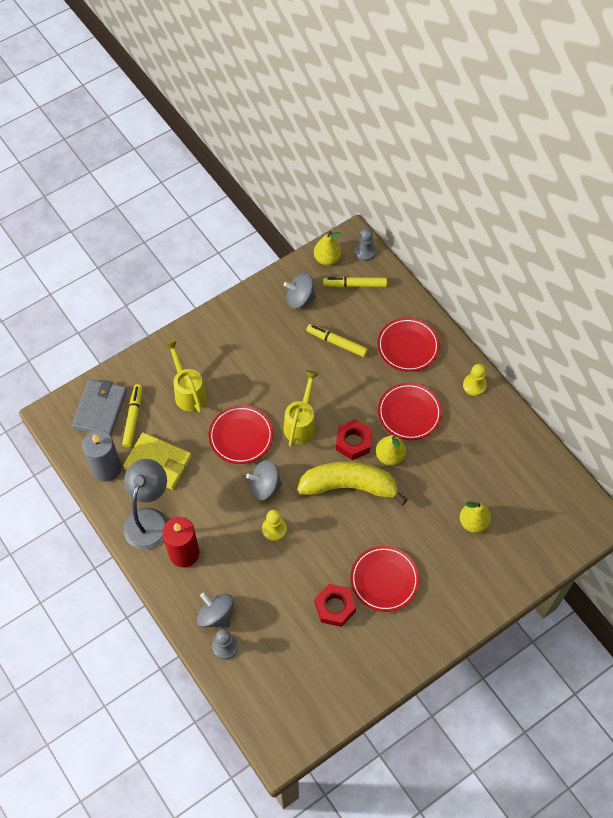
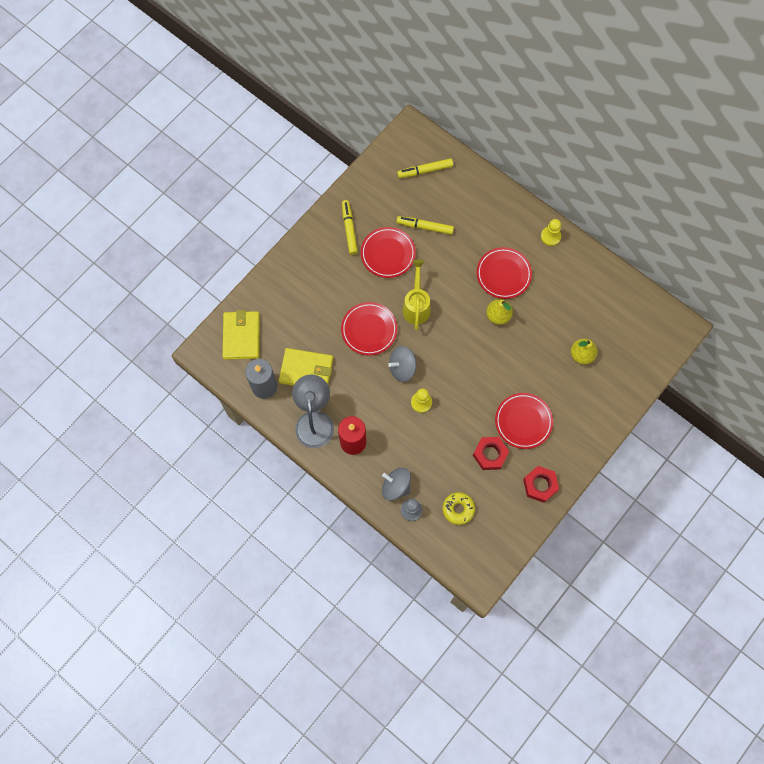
camera: 15 degrees left, 10 degrees up
grey wallet [72,379,127,436] -> yellow wallet [222,310,260,360]
yellow marker [122,384,143,448] -> yellow marker moved to [342,200,358,255]
yellow watering can [164,340,207,413] -> none
grey spinning top [284,273,316,309] -> none
yellow banana [297,462,408,505] -> none
yellow pear [314,231,342,266] -> none
red nut [336,419,372,460] -> red nut moved to [523,466,559,503]
grey pawn [354,228,376,261] -> none
red plate [377,318,440,372] -> red plate moved to [361,227,416,278]
none -> yellow donut [442,492,475,525]

